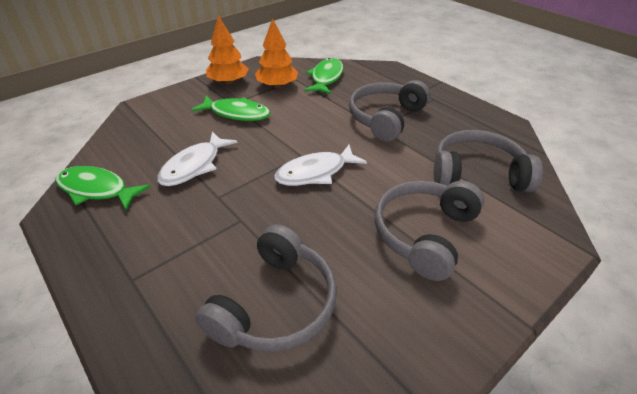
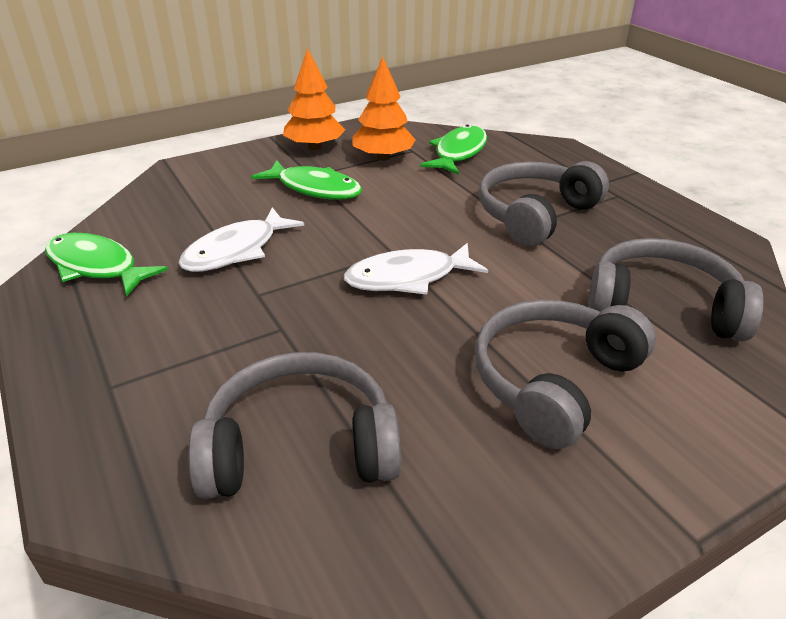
camera: 10 degrees right, 5 degrees down
grey headphones [195,224,337,352] -> grey headphones turned 135 degrees counterclockwise [188,352,402,499]

